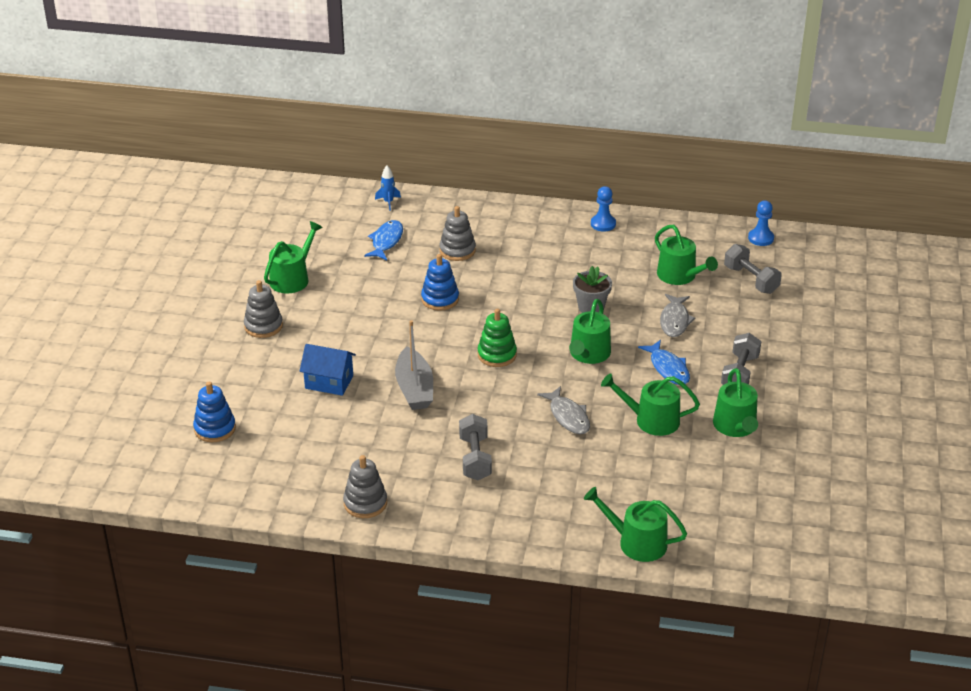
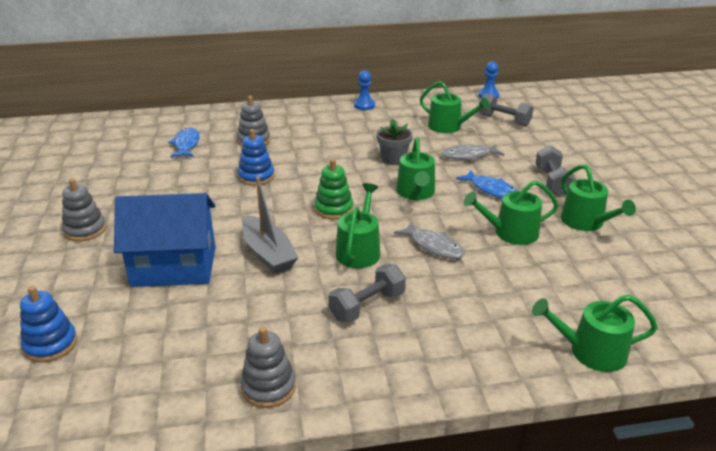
camera: 20 degrees left, 5 degrees down
green watering can [264,221,323,293] -> green watering can moved to [336,183,380,268]
blue house [300,344,356,396] -> blue house [114,193,216,287], size x1.73
blue rocket [375,166,401,211] -> none
grey dumbbell [459,414,492,481] -> grey dumbbell turned 75 degrees clockwise [328,264,406,323]
grey fish [660,294,696,337] -> grey fish turned 90 degrees clockwise [442,144,505,161]

